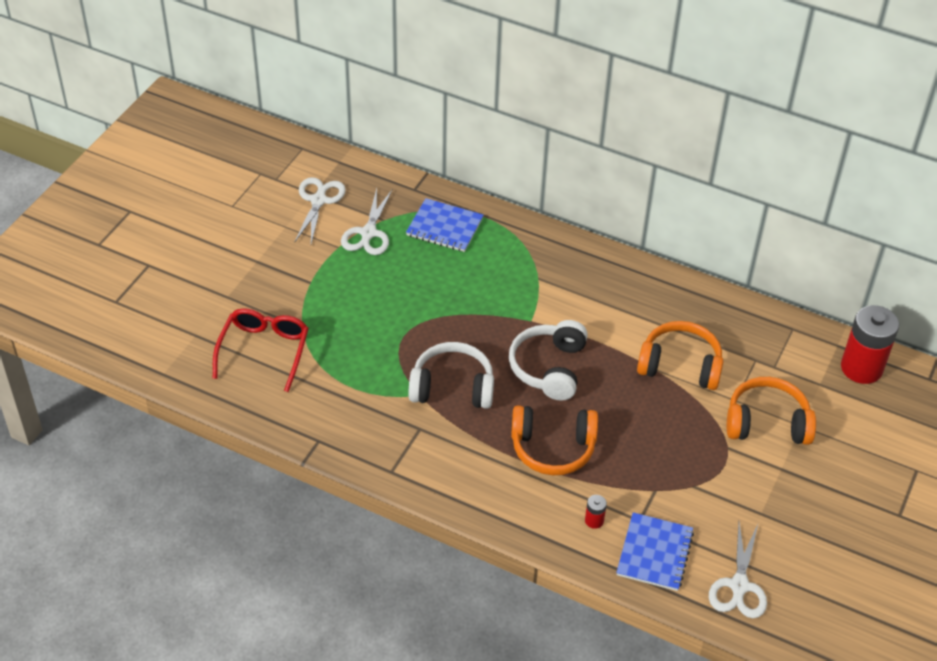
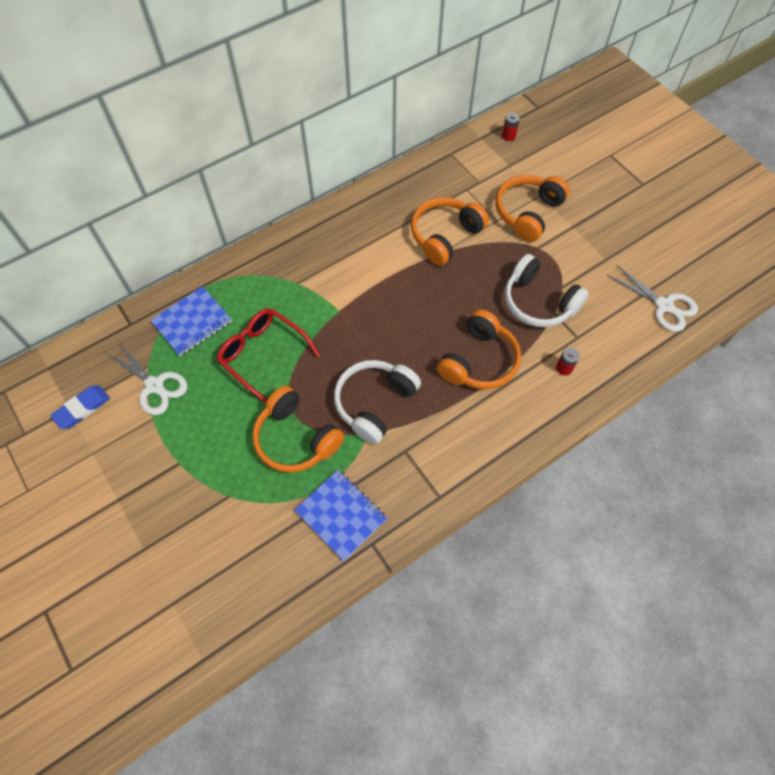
camera: 60 degrees left, 15 degrees up
red glasses [213,308,309,392] -> red glasses moved to [217,308,320,403]
white scissors [294,177,346,244] -> blue eraser [50,385,110,429]
white headphones [509,320,588,401] -> white headphones moved to [505,254,589,327]
blue notebook [616,512,694,591] -> blue notebook moved to [295,470,387,561]
red battery [841,305,899,384] -> red battery [502,113,520,141], size x0.42
none -> orange headphones [252,386,345,473]

